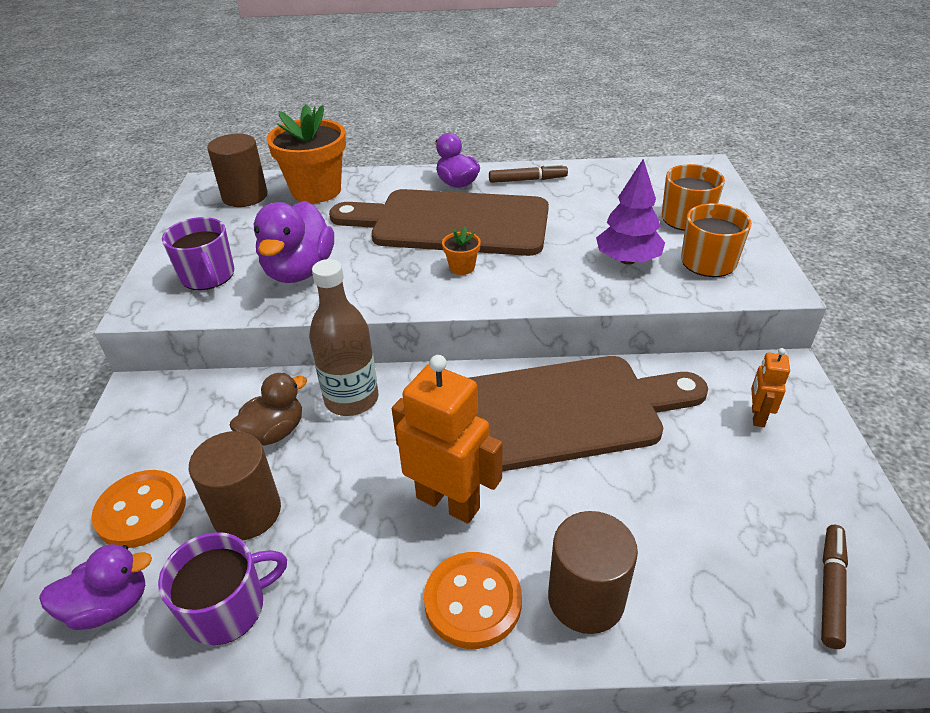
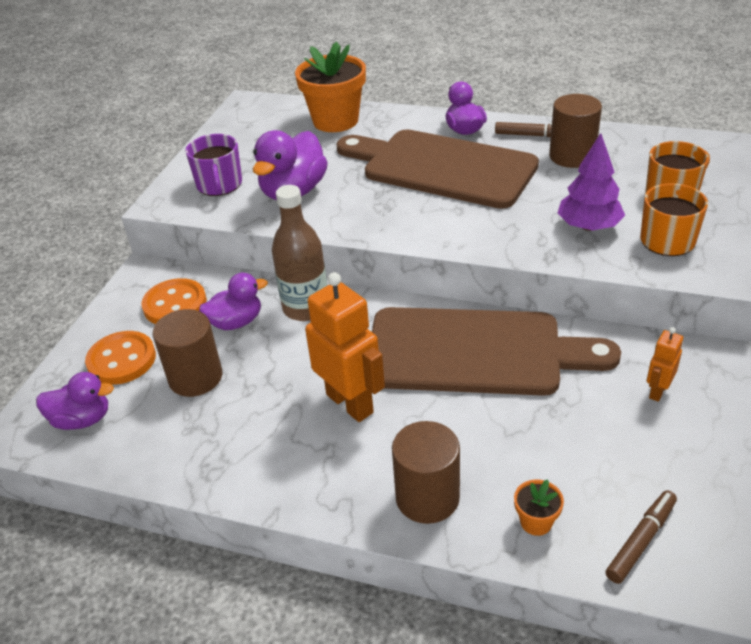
camera: 20 degrees right, 0 degrees up
purple mug [158,532,287,645] -> none
brown cylinder [207,134,268,207] -> brown cylinder moved to [549,94,602,168]
brown duck [230,373,307,446] -> purple duck [199,273,268,330]
orange button [424,552,522,649] -> orange button moved to [141,278,207,324]
orange flower pot [442,226,481,275] -> orange flower pot moved to [514,479,564,536]

